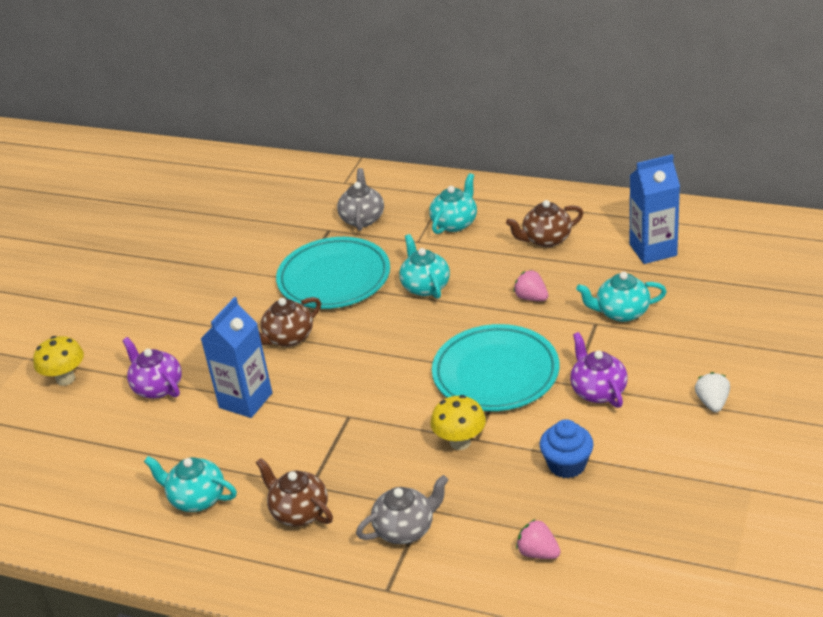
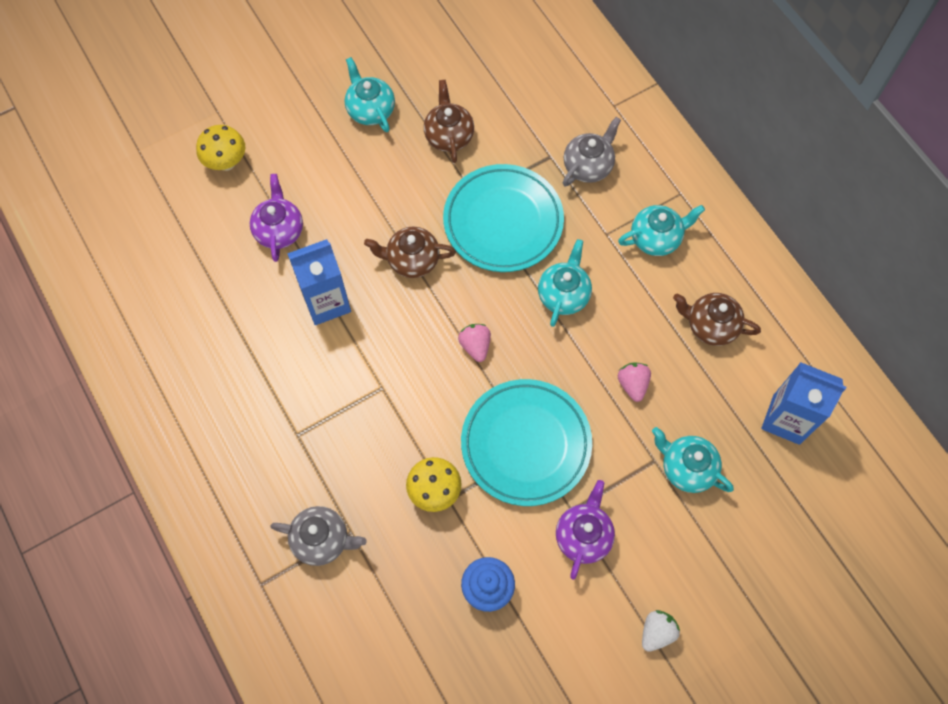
camera: 35 degrees right, 30 degrees up
turquoise teapot [144,456,237,512] -> turquoise teapot moved to [345,57,395,132]
brown teapot [256,458,333,527] -> brown teapot moved to [424,80,474,163]
pink strawberry [516,519,561,559] -> pink strawberry moved to [458,324,491,362]

